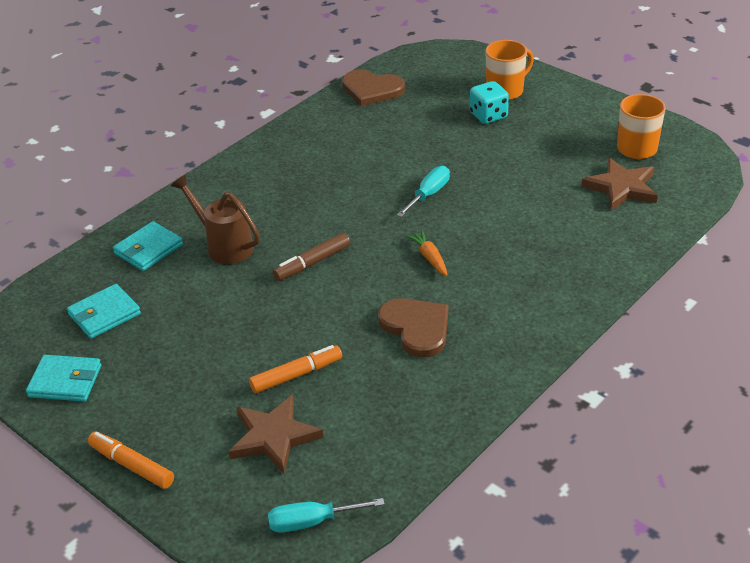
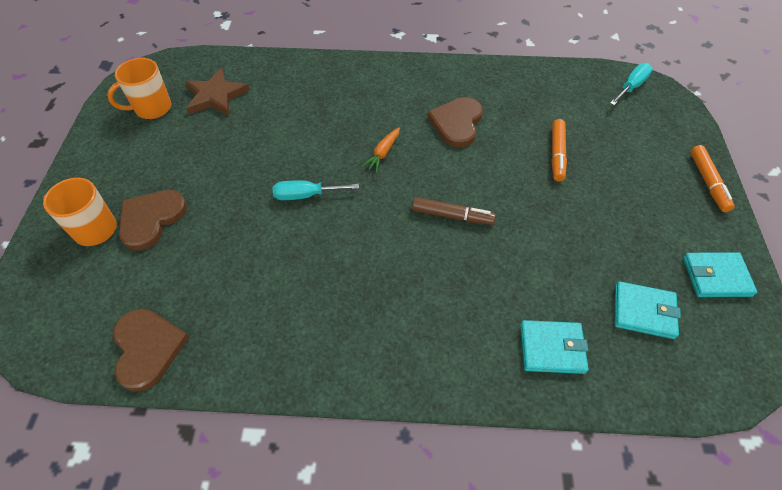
camera: 130 degrees left, 15 degrees up
turquoise wallet [26,355,101,402] -> turquoise wallet turned 60 degrees counterclockwise [683,252,757,297]
brown watering can [171,174,260,264] -> none
brown star [229,395,324,474] -> none
orange marker [249,345,342,393] -> orange marker turned 105 degrees counterclockwise [552,119,567,181]
turquoise screwdriver [268,498,385,533] -> turquoise screwdriver turned 90 degrees counterclockwise [610,63,653,105]
turquoise dice [470,81,509,124] -> brown heart [119,190,187,250]

